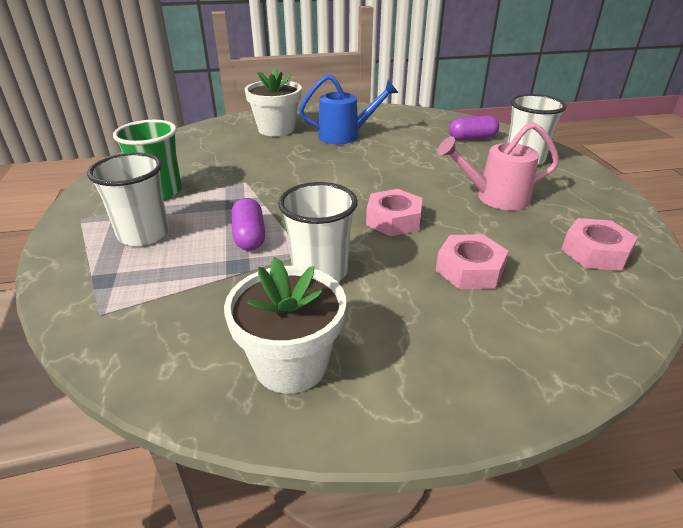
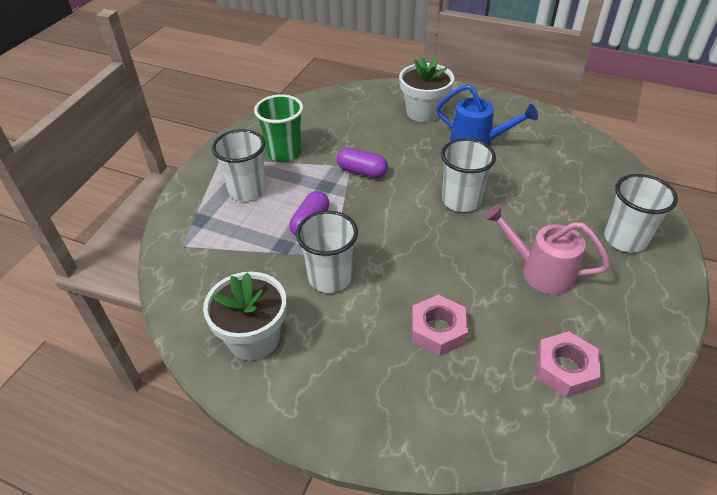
camera: 35 degrees right, 10 degrees up
pink nut [366,189,422,236] -> none
purple capsule [449,116,499,141] -> purple capsule moved to [337,148,388,178]
none -> white cup [441,138,496,212]

